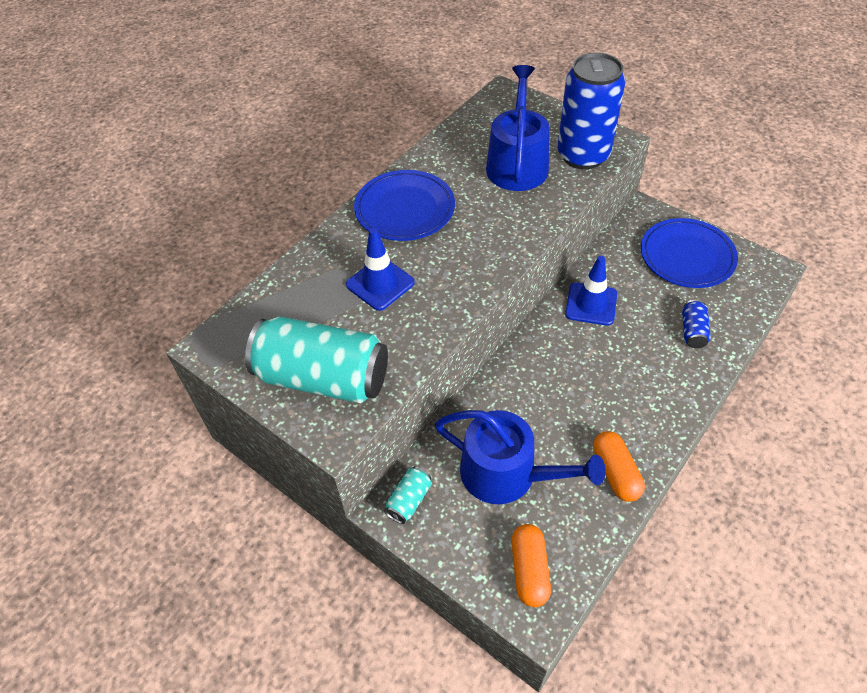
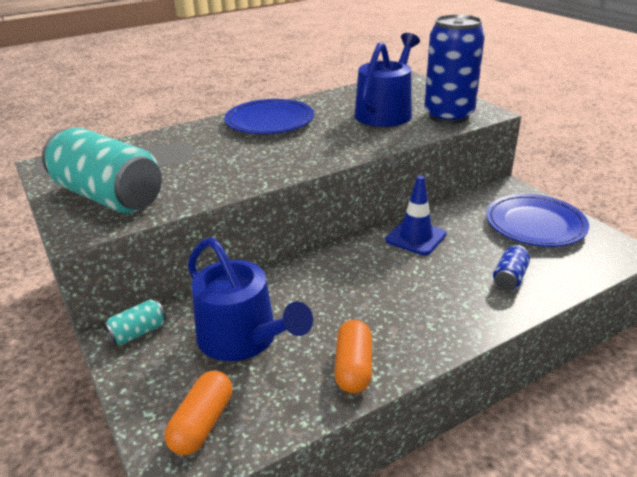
camera: 20 degrees right, 20 degrees down
blue traffic cone [346,228,415,311] -> none

